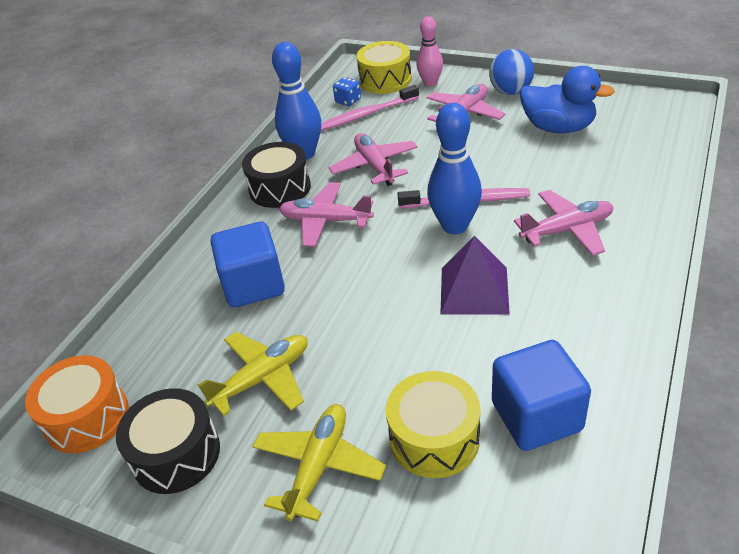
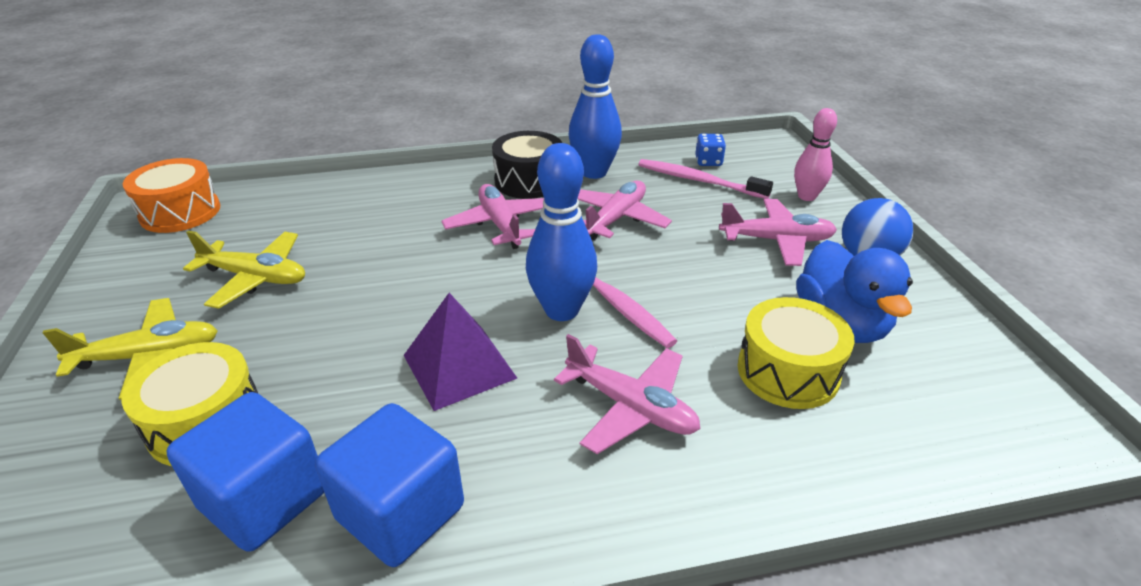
camera: 50 degrees right, 5 degrees down
black drum [116,389,220,494] -> none
blue cube [211,221,285,308] -> blue cube moved to [315,403,464,567]
yellow drum [356,41,412,94] -> yellow drum moved to [738,297,855,409]

